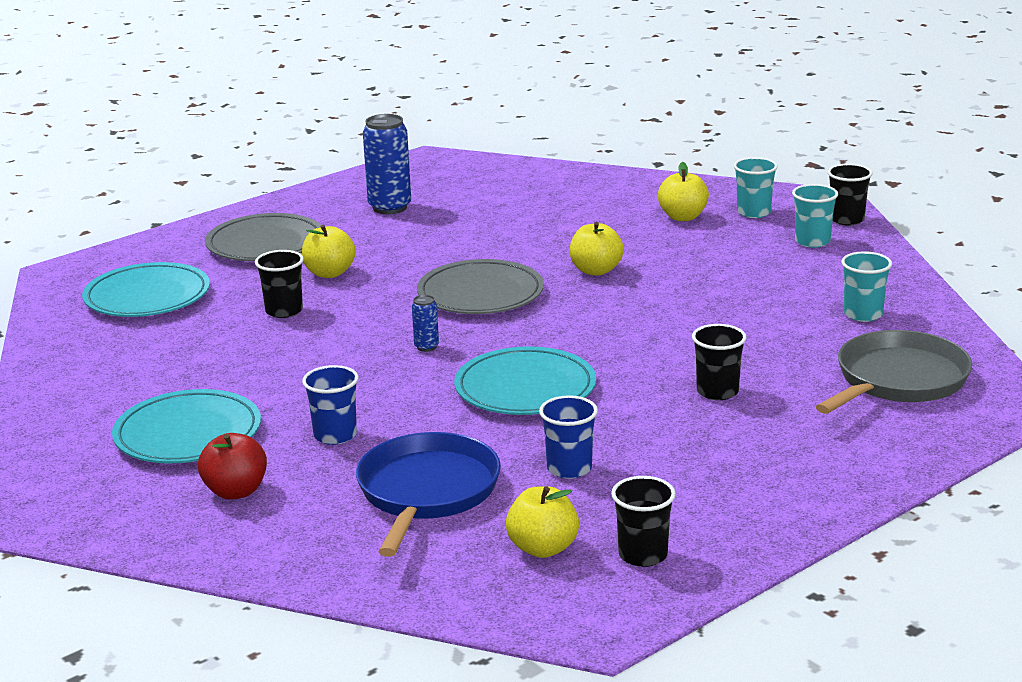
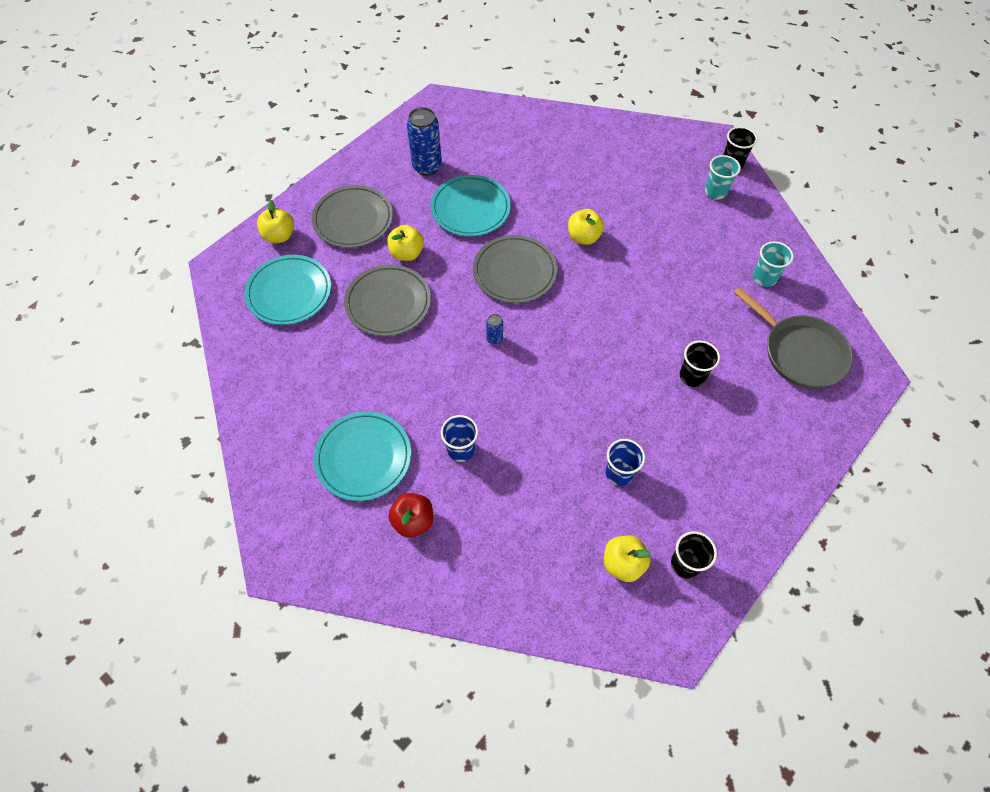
camera: 10 degrees left, 35 degrees up
black cup [255,250,304,318] -> grey plate [344,265,431,336]
blue pan [356,432,501,557] -> none
turquoise plate [454,346,596,415] -> turquoise plate moved to [430,175,511,236]
yellow apple [658,162,709,221] -> yellow apple moved to [257,200,294,243]
turquoise cup [734,157,778,218] -> none
grey pan [816,330,972,414] -> grey pan turned 105 degrees clockwise [734,287,853,389]

